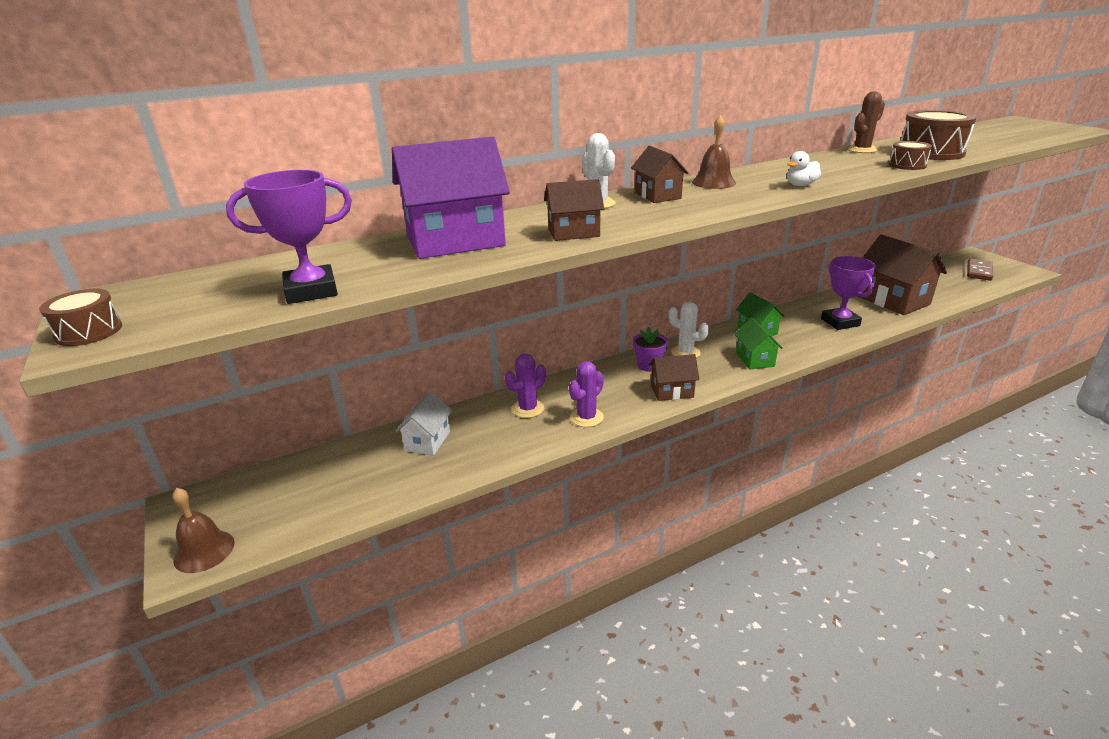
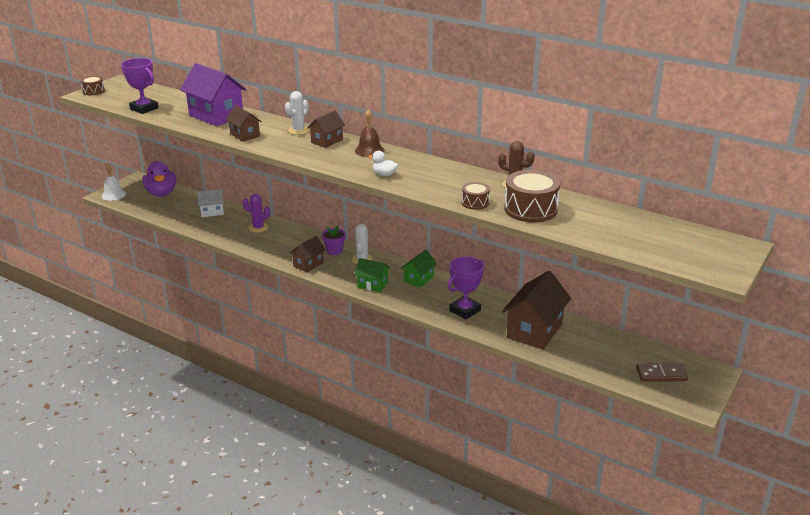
camera: 60 degrees right, 0 degrees up
brown bell [172,488,234,573] -> white bell [102,162,126,201]
purple cactus [569,361,604,427] -> none
brown house [649,354,699,401] -> brown house turned 75 degrees clockwise [290,236,326,273]
green house [734,318,783,369] -> green house turned 60 degrees clockwise [354,258,390,292]
none -> purple duck [142,161,176,196]

